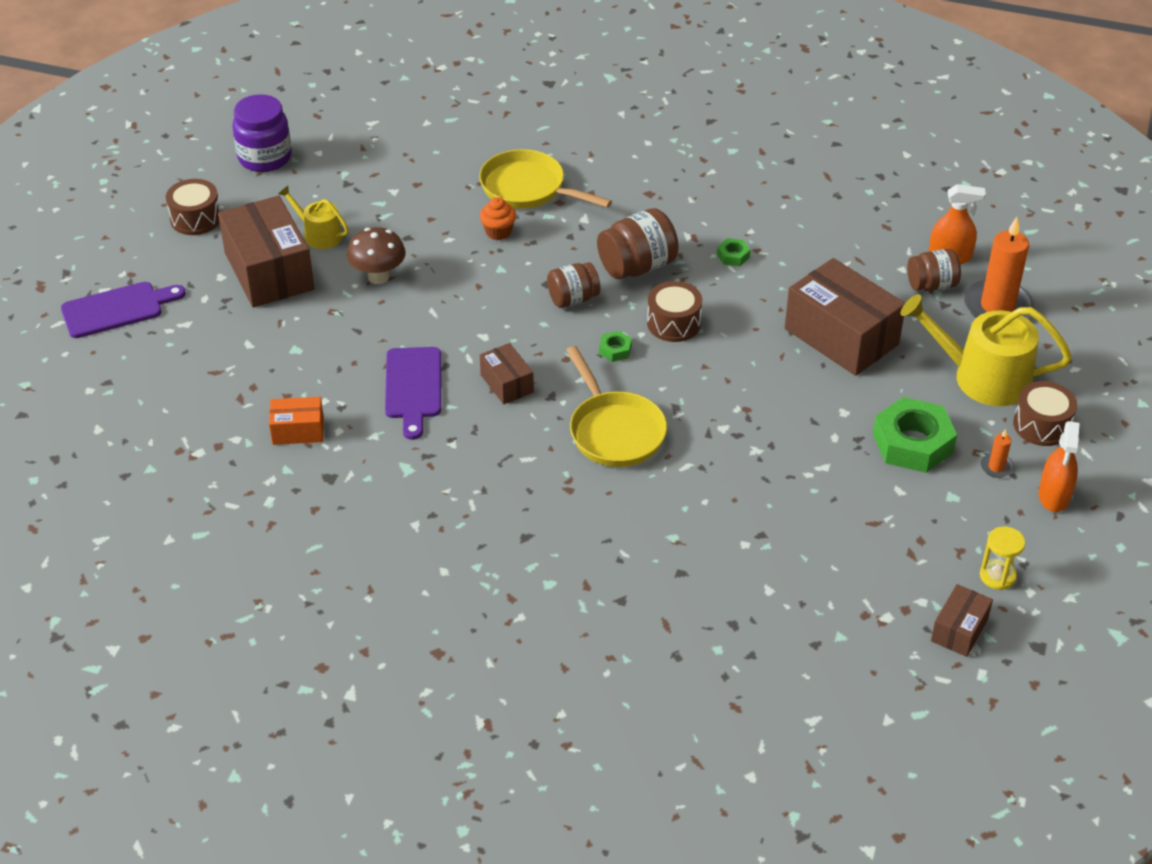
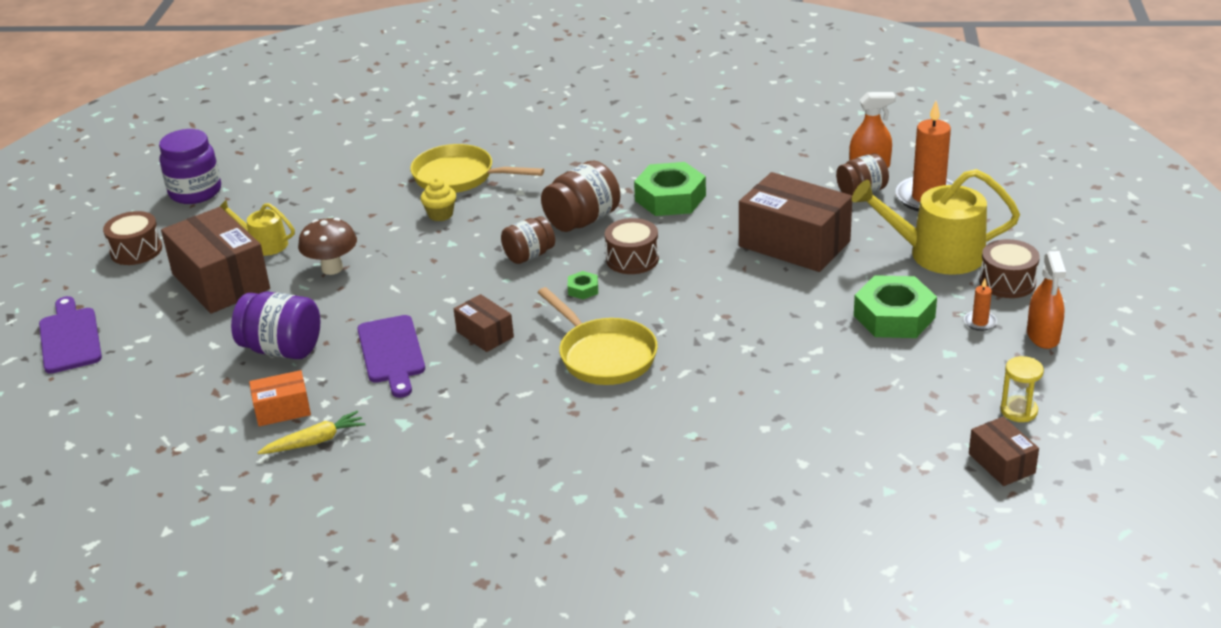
camera: 10 degrees left, 10 degrees down
purple cutting board [61,282,186,338] -> purple cutting board turned 75 degrees counterclockwise [39,296,102,374]
orange cupcake [480,197,516,240] -> yellow cupcake [420,178,456,221]
green nut [717,238,750,266] -> green nut [634,162,706,216], size x2.24
brown box [931,584,993,657] -> brown box turned 45 degrees counterclockwise [969,417,1039,486]
none -> purple jar [231,291,320,359]
none -> yellow carrot [258,411,365,454]

